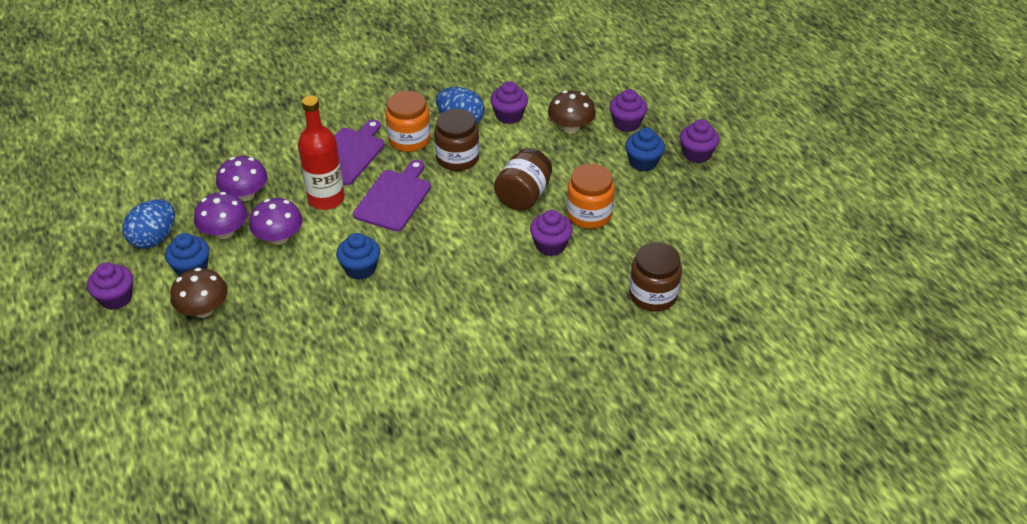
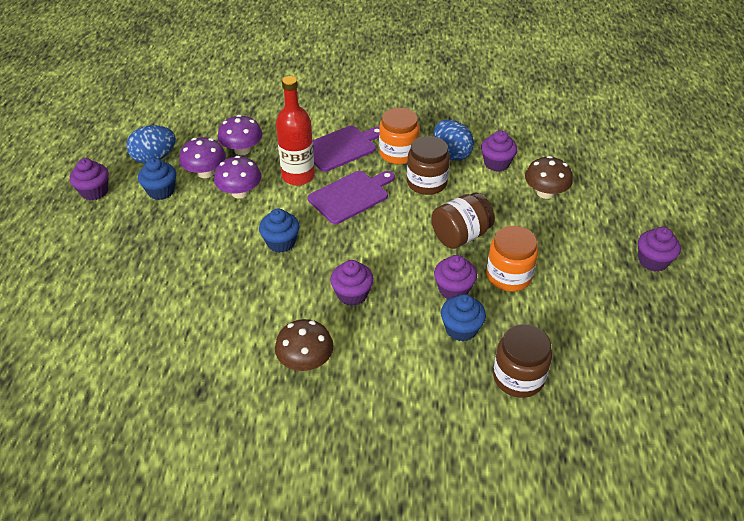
camera: 30 degrees right, 0 degrees up
brown mushroom [170,268,228,318] -> brown mushroom moved to [275,319,333,371]
purple cupcake [609,89,648,132] -> purple cupcake moved to [330,260,374,306]
blue cupcake [625,127,665,172] -> blue cupcake moved to [441,294,486,341]

